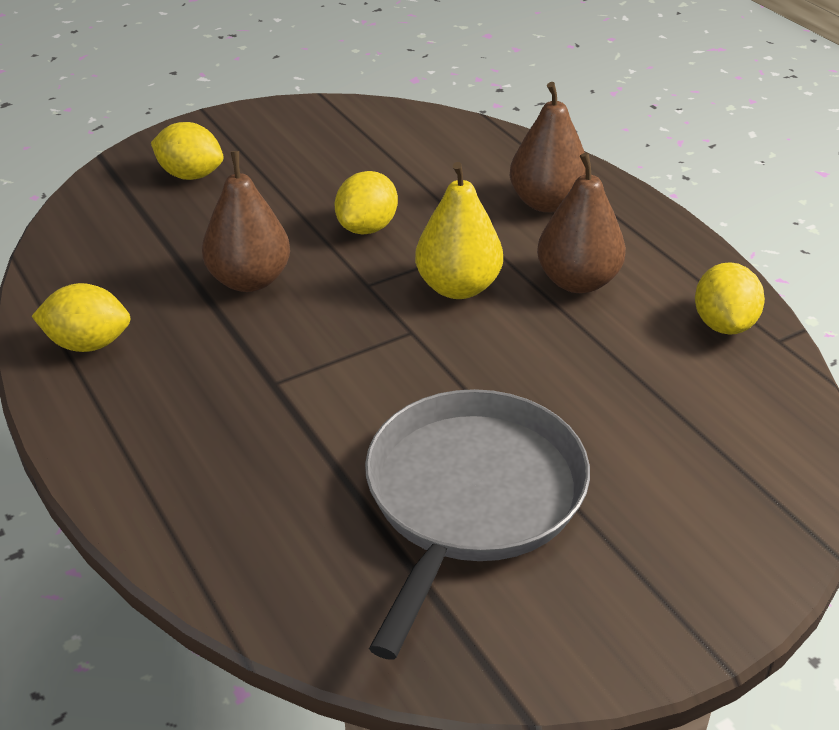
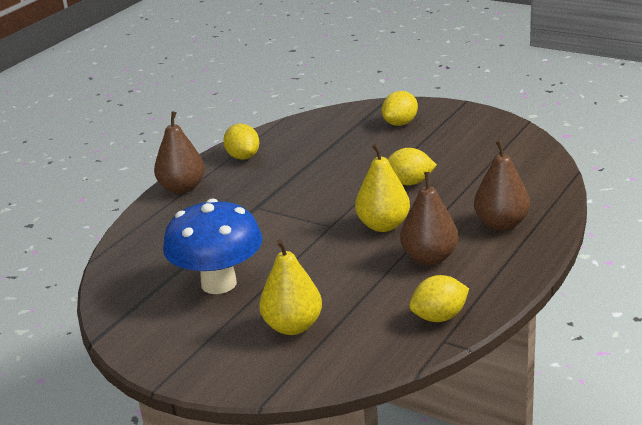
camera: 65 degrees right, 10 degrees down
yellow lemon [151,122,223,180] -> yellow lemon turned 45 degrees clockwise [382,91,418,126]
brown pear [202,151,290,292] -> brown pear moved to [154,111,205,194]
grey pan [365,389,590,660] -> blue mushroom [163,199,263,294]
none -> yellow pear [259,239,322,335]

